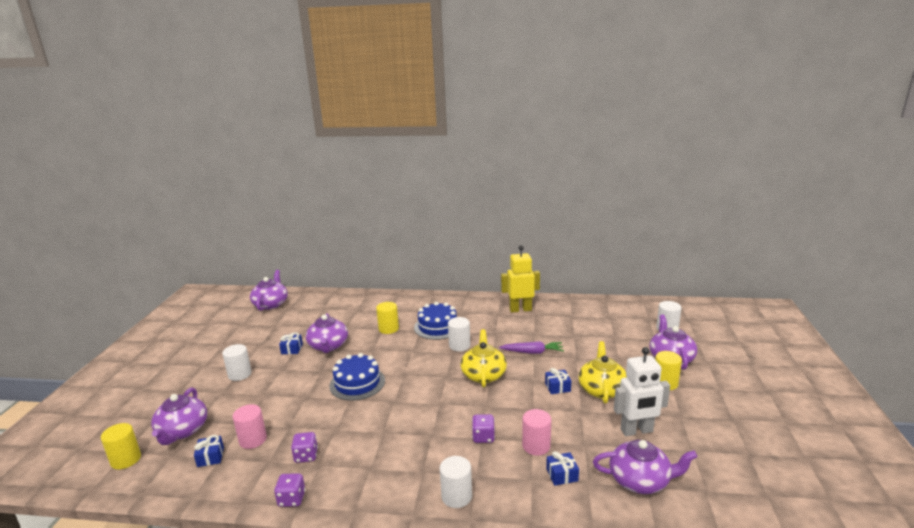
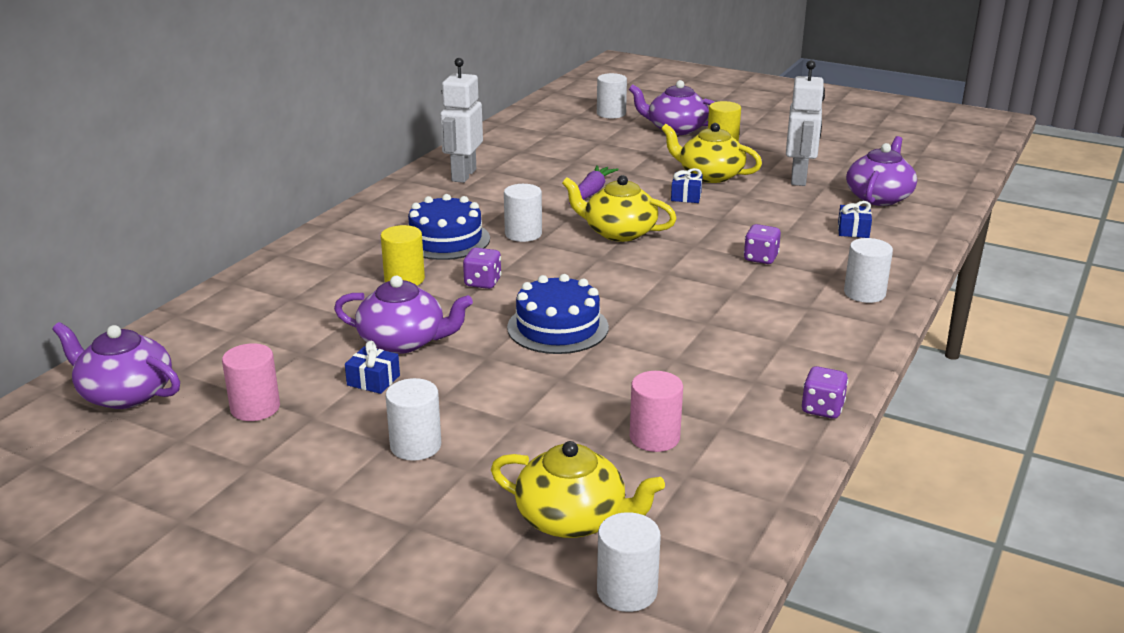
camera: 70 degrees left, 5 degrees up
yellow cylinder [101,423,141,469] -> white cylinder [597,512,661,612]
purple teapot [151,388,207,445] -> yellow teapot [491,441,665,538]
blue gift [194,435,224,467] -> none
purple dice [291,432,318,463] -> purple dice moved to [463,248,502,289]
yellow robot [501,245,540,313] -> white robot [440,58,483,183]
pink cylinder [522,409,551,456] -> pink cylinder moved to [222,343,280,421]

